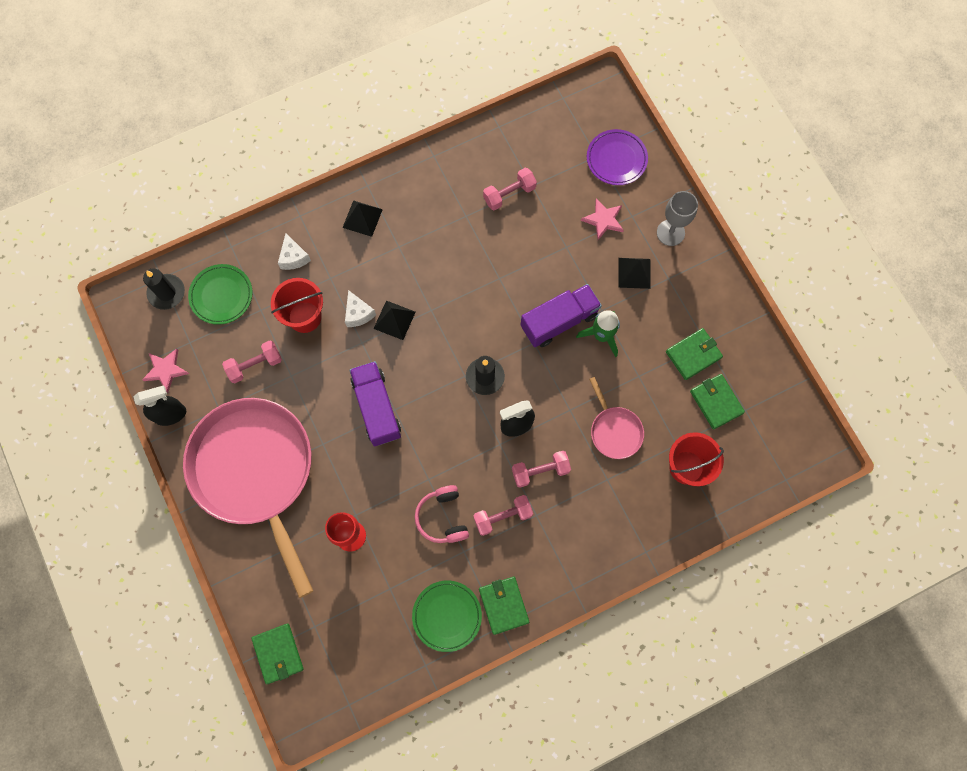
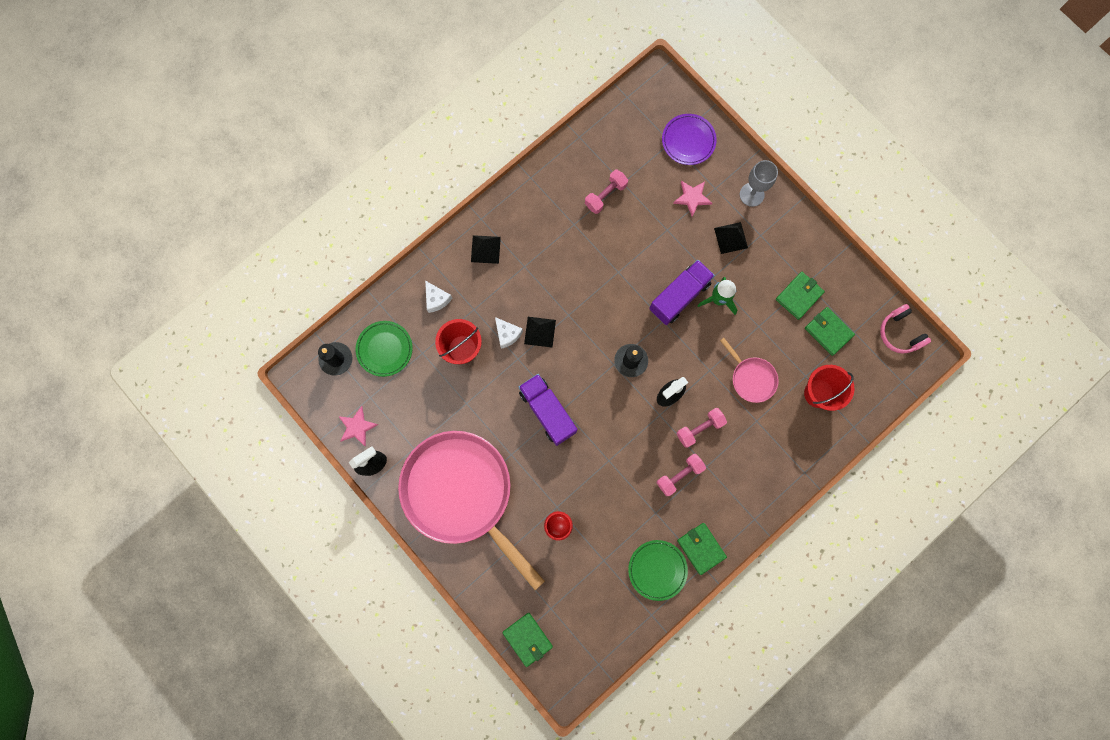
camera: 15 degrees left, 5 degrees up
pink dumbbell [222,340,282,383] -> none
pink headphones [415,485,469,543] -> pink headphones moved to [880,304,931,353]

